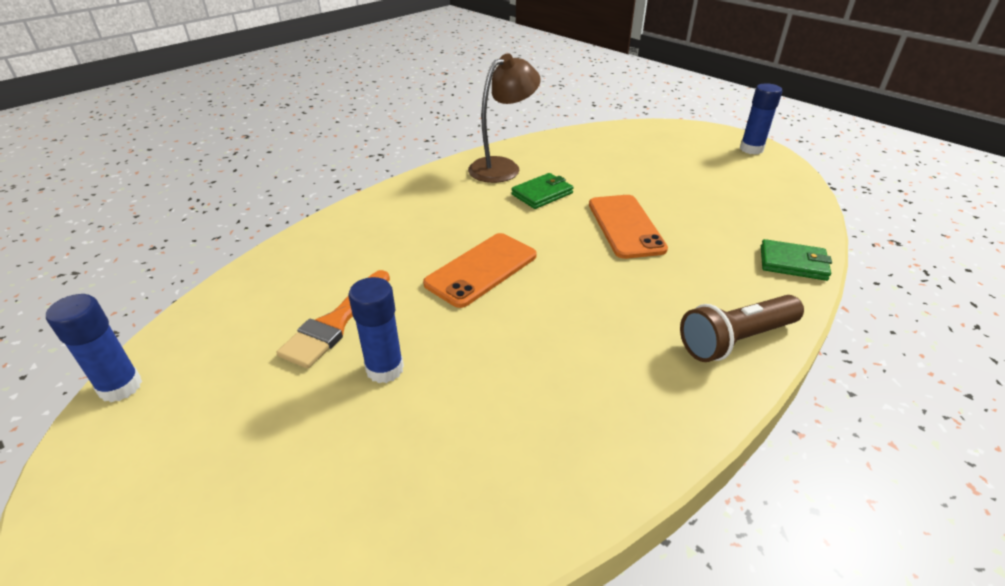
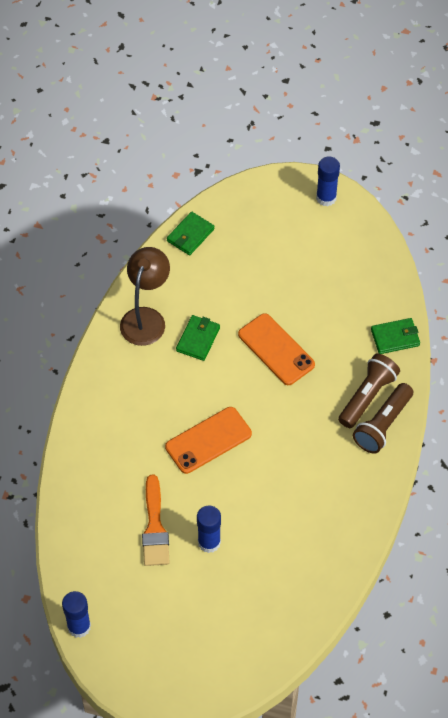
camera: 30 degrees left, 20 degrees up
orange phone [423,233,537,308] -> orange phone turned 45 degrees clockwise [165,407,252,474]
none -> green wallet [167,212,214,255]
none -> brown flashlight [338,353,400,428]

